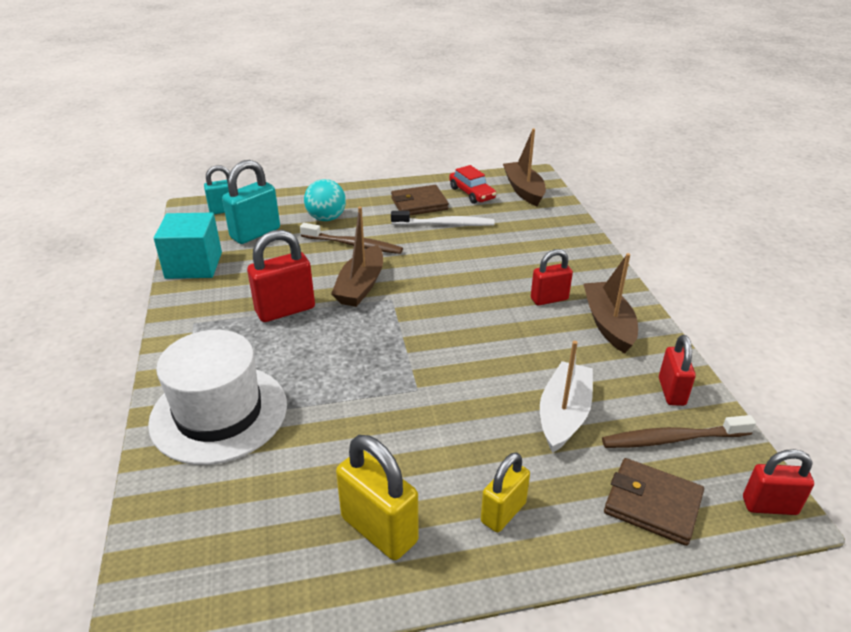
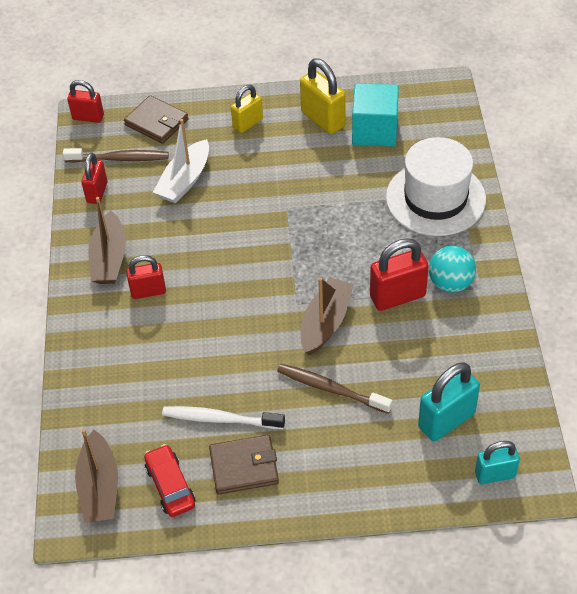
camera: 170 degrees left, 15 degrees up
turquoise cube [154,213,222,279] -> turquoise cube moved to [352,83,399,147]
turquoise ball [304,179,346,221] -> turquoise ball moved to [429,246,476,293]

